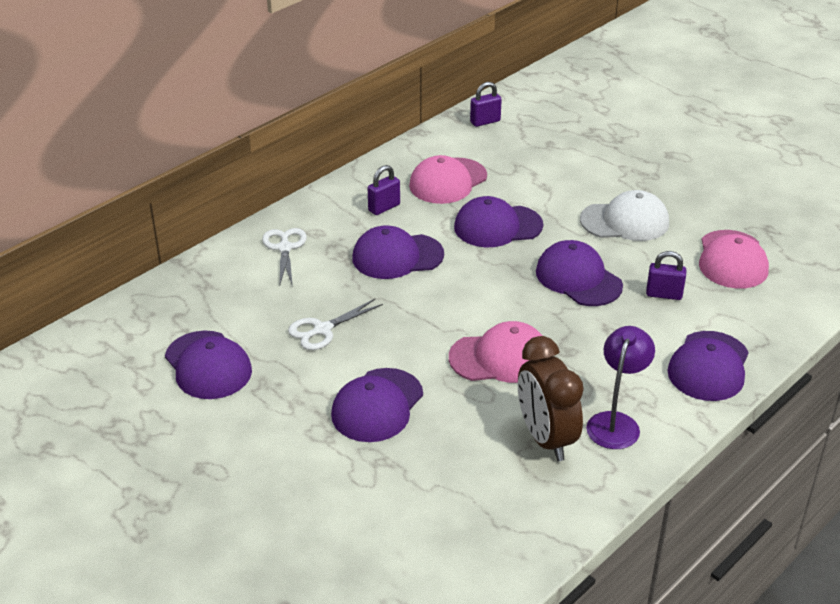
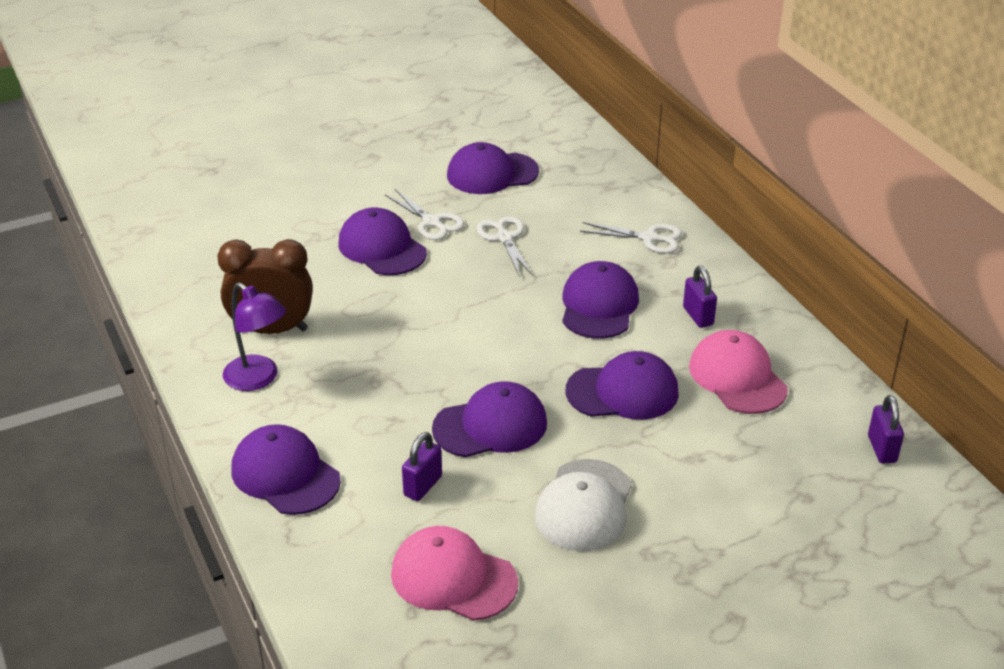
camera: 110 degrees right, 0 degrees up
pink cap [449,321,543,383] -> none
purple cap [454,196,543,247] -> purple cap turned 75 degrees clockwise [566,351,679,420]
none -> white scissors [385,189,464,240]

